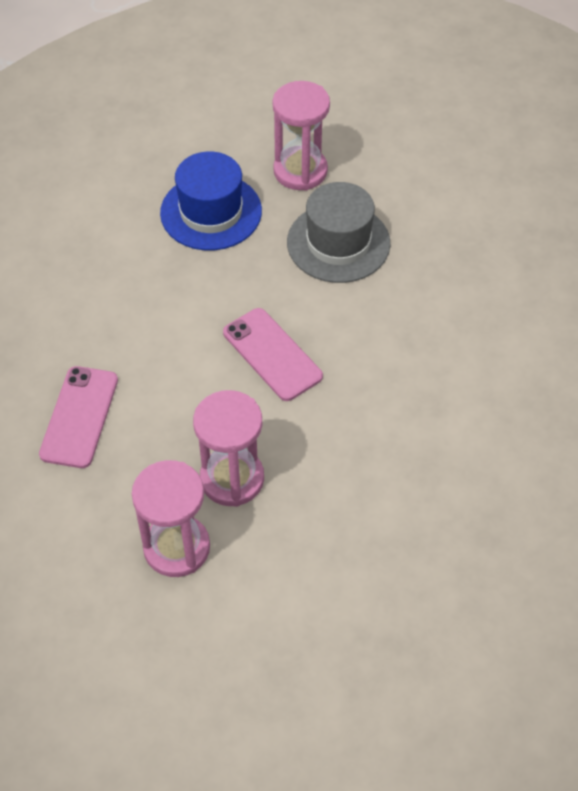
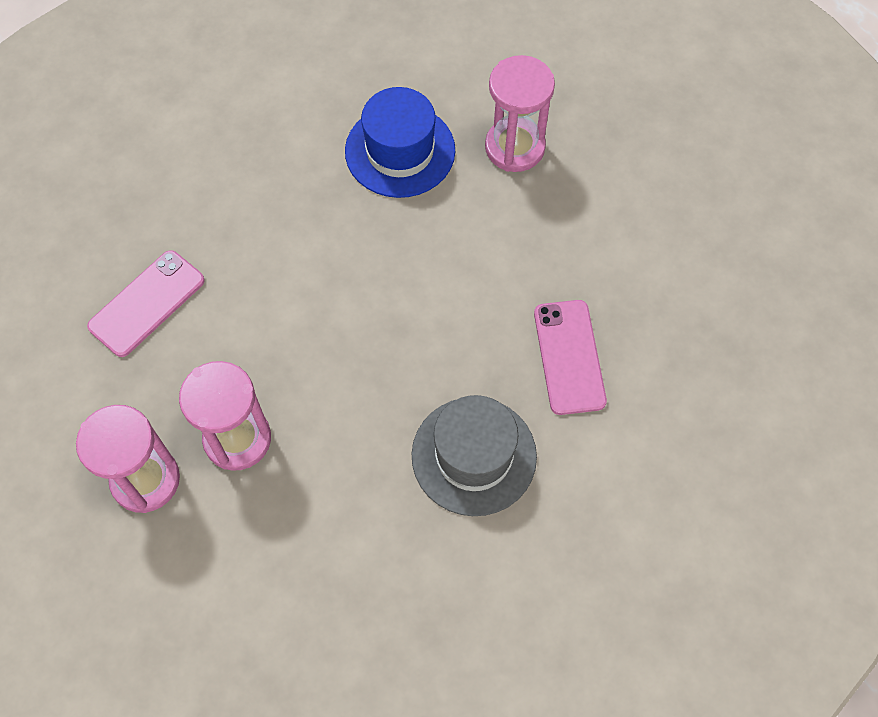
camera: 30 degrees right, 10 degrees up
pink phone [223,308,323,401] -> pink phone moved to [534,300,607,415]
grey hat [287,182,391,283] -> grey hat moved to [412,395,537,516]

